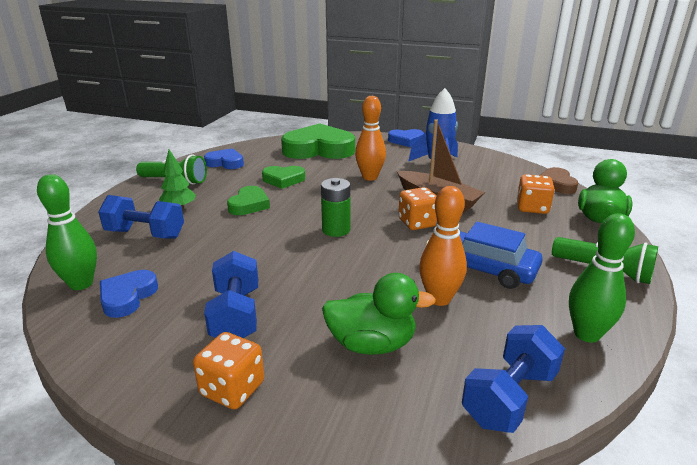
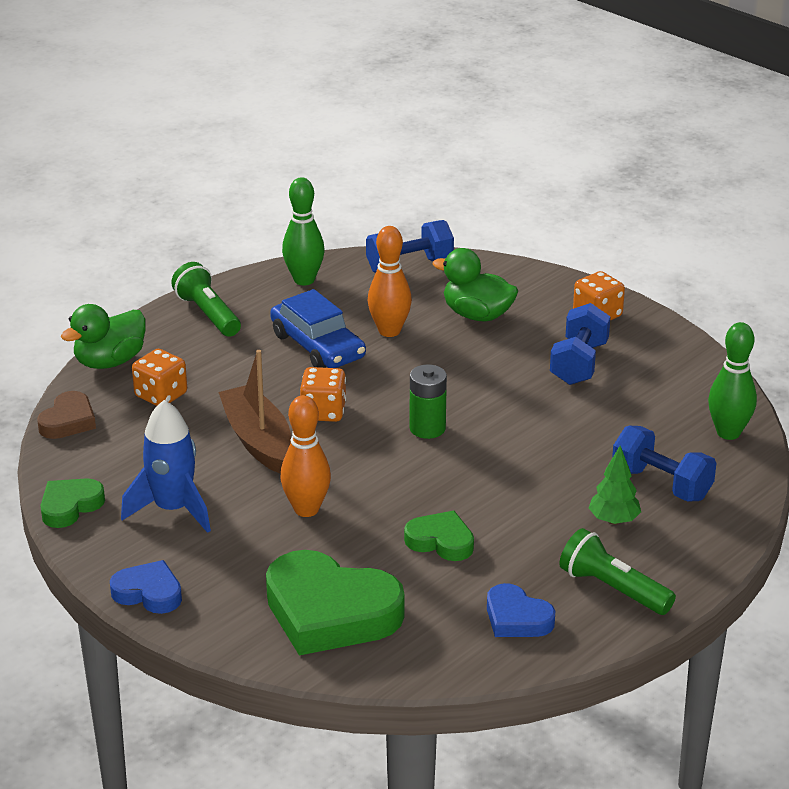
camera: 155 degrees left, 5 degrees up
blue heart [100,270,158,318] -> none
green heart [227,186,270,215] -> green heart moved to [40,478,105,528]

